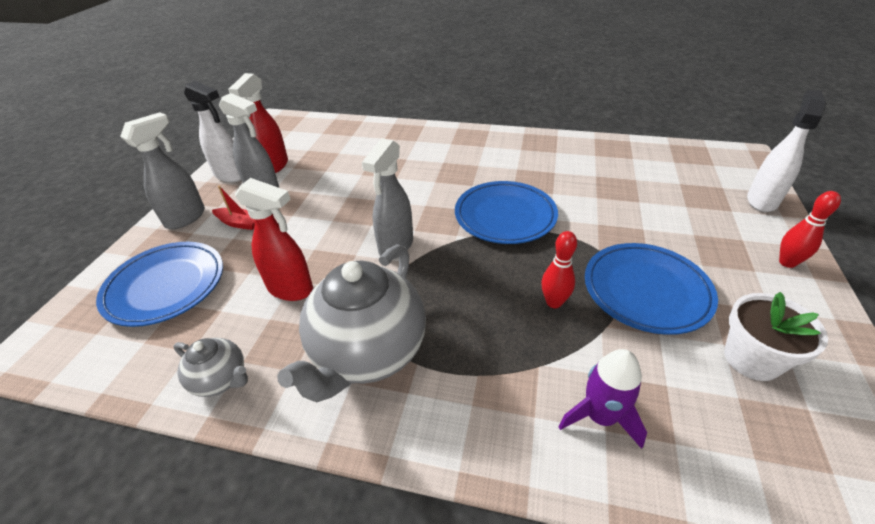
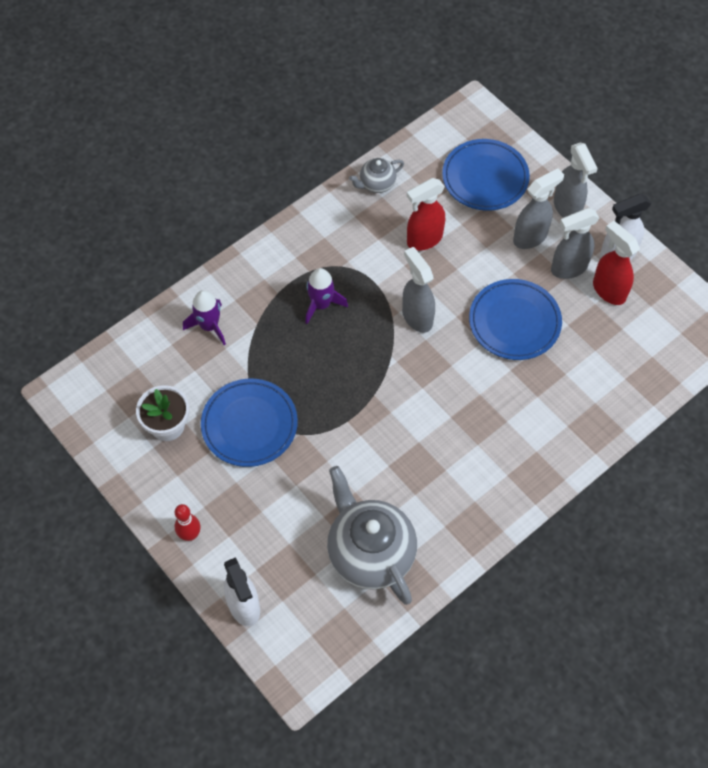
camera: 125 degrees right, 20 degrees up
red boat [212,186,255,230] -> grey spray bottle [513,169,564,249]
grey teapot [277,244,426,403] -> grey teapot moved to [327,466,417,605]
blue plate [455,181,558,244] -> blue plate moved to [469,279,562,360]
red bowling pin [541,231,577,308] -> none
none -> purple rocket [305,268,348,324]

